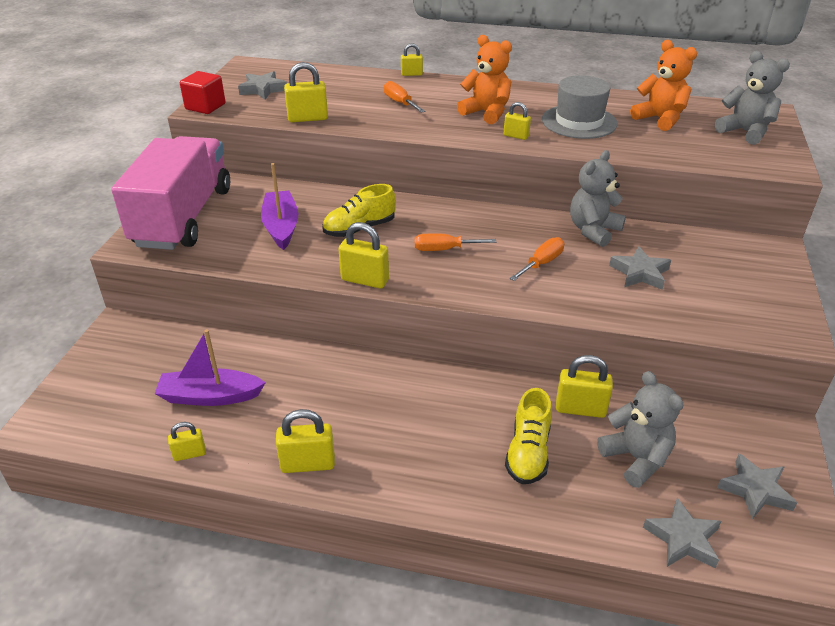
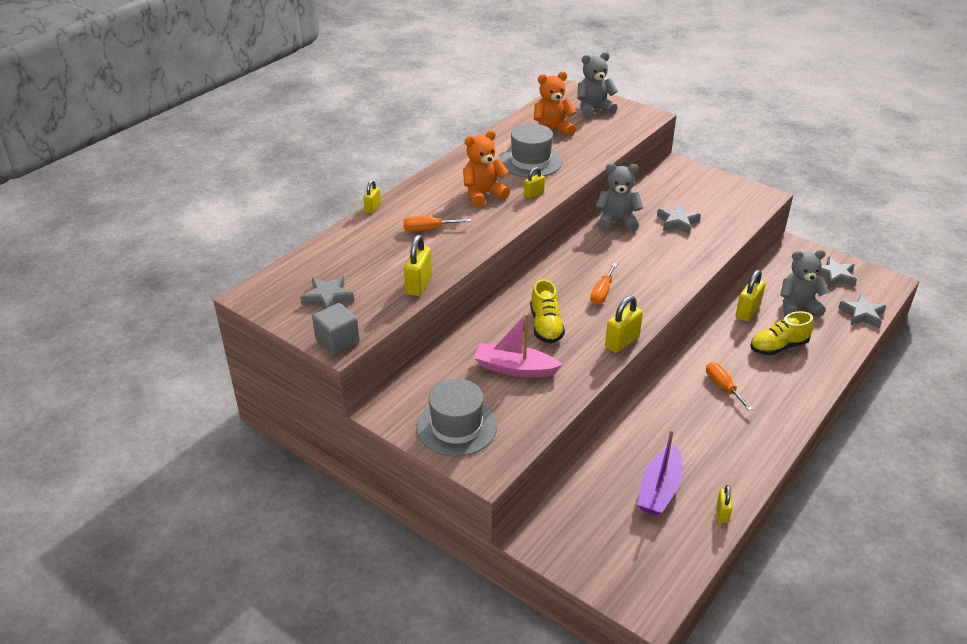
camera: 65 degrees left, 0 degrees up
pink truck [111,136,230,250] -> grey hat [416,379,497,457]
red cube [180,71,226,114] -> grey cube [312,303,360,355]
purple boat [261,163,298,250] -> pink boat [474,313,563,377]
yellow padlock [276,409,335,473] -> none
yellow shoe [505,388,552,484] -> yellow shoe turned 120 degrees clockwise [750,311,814,356]
orange screwdriver [510,237,564,281] -> orange screwdriver moved to [706,362,753,411]
grey teddy bear [570,150,626,247] -> grey teddy bear turned 120 degrees clockwise [596,163,643,231]

